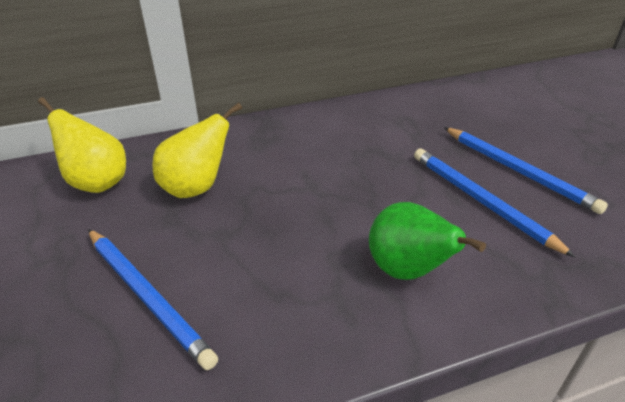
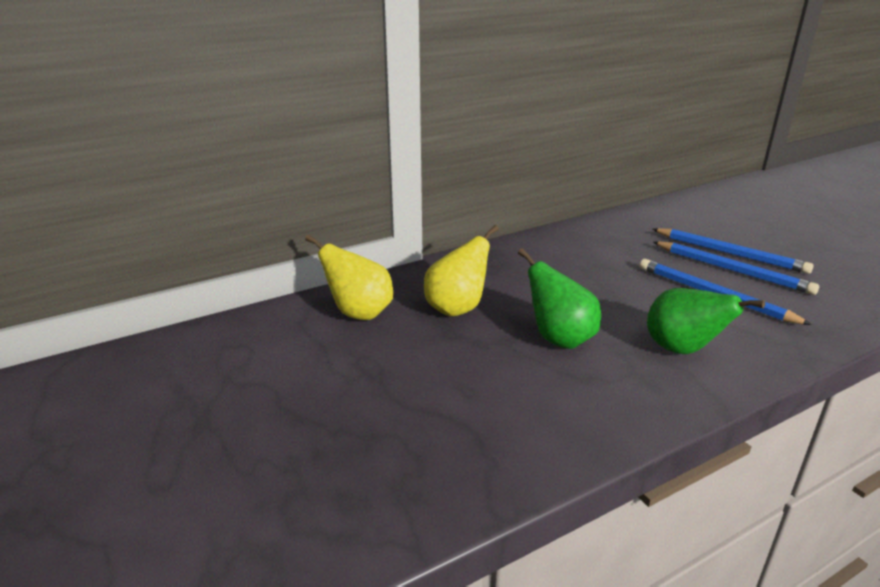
camera: 10 degrees left, 10 degrees down
blue pencil [88,229,218,370] -> blue pencil moved to [653,228,814,274]
none -> green pear [518,248,601,349]

